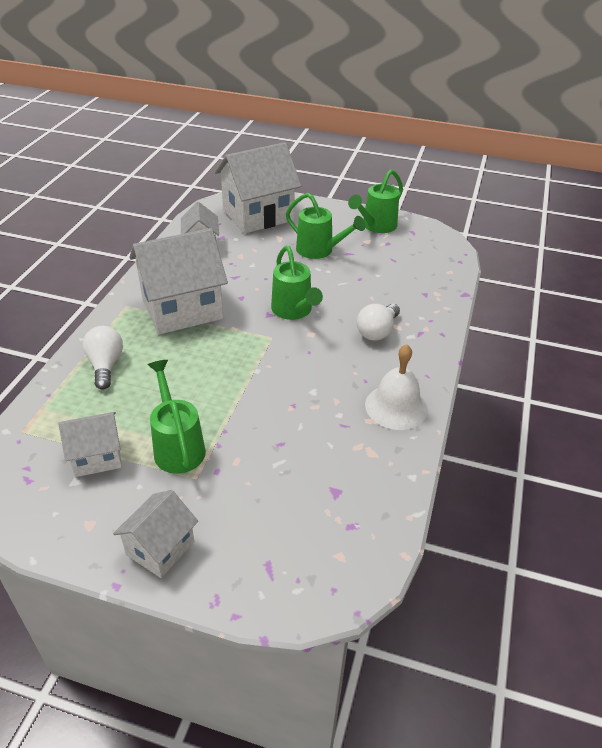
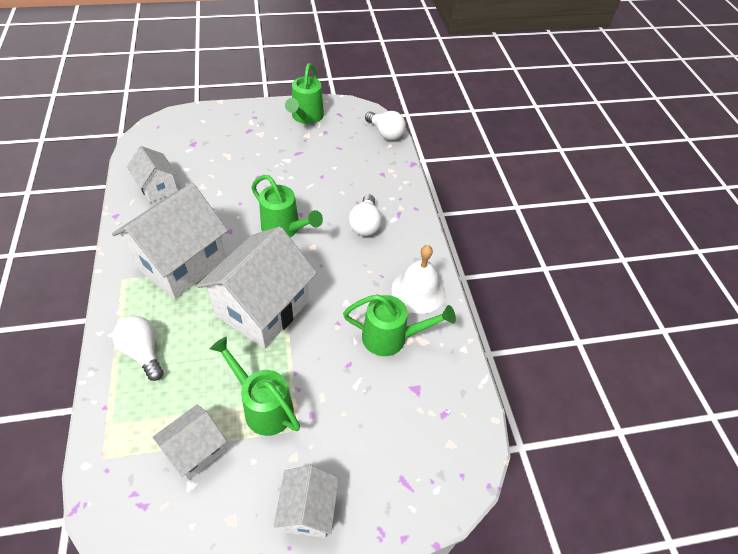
camera: 30 degrees left, 10 degrees up
white house [215,142,301,234] -> white house moved to [196,227,317,349]
green watering can [286,193,365,259] -> green watering can moved to [343,294,456,356]
none -> white light bulb [365,111,406,140]

